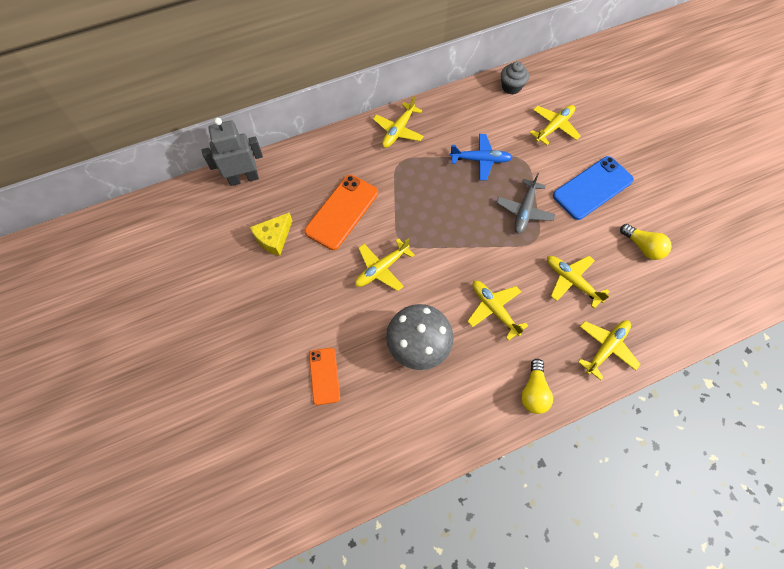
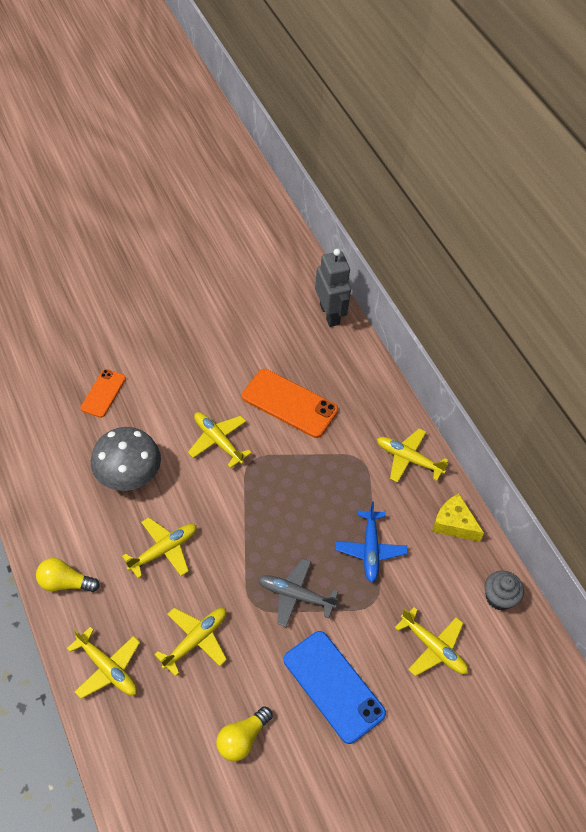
camera: 85 degrees right, 10 degrees down
yellow cheese [250,212,292,256] -> yellow cheese moved to [432,493,484,542]
orange phone [309,348,340,405] -> orange phone turned 60 degrees counterclockwise [80,369,126,418]

